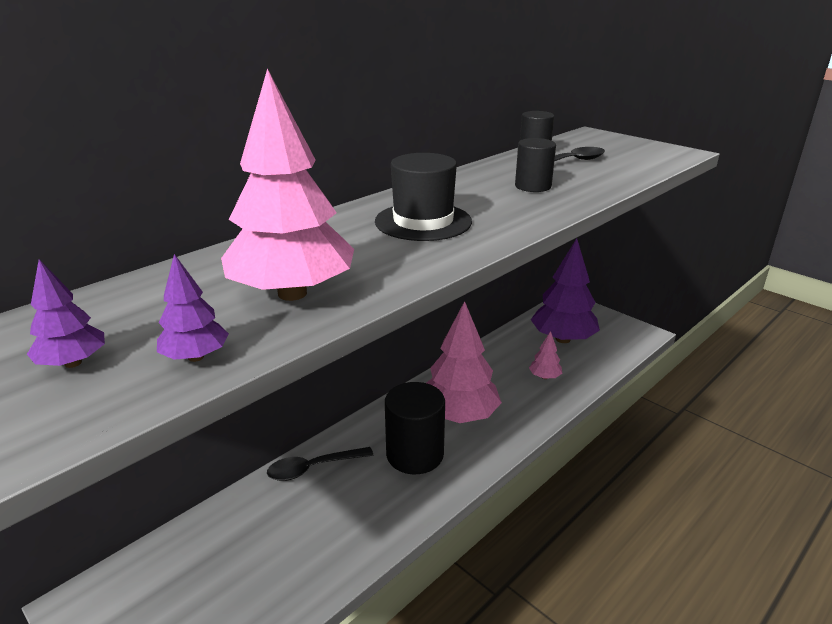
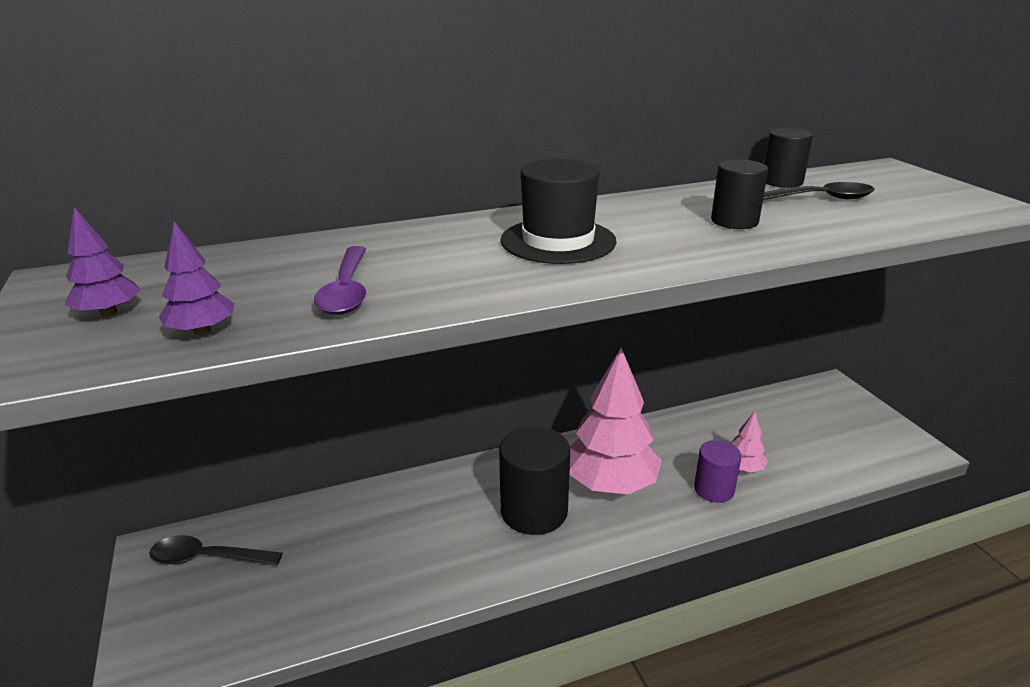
camera: 25 degrees right, 0 degrees up
pink tree [221,69,354,301] -> purple spoon [314,246,366,315]
black spoon [267,447,374,481] -> black spoon moved to [149,535,283,566]
purple tree [531,238,600,343] -> none
none -> purple cylinder [694,440,741,503]

